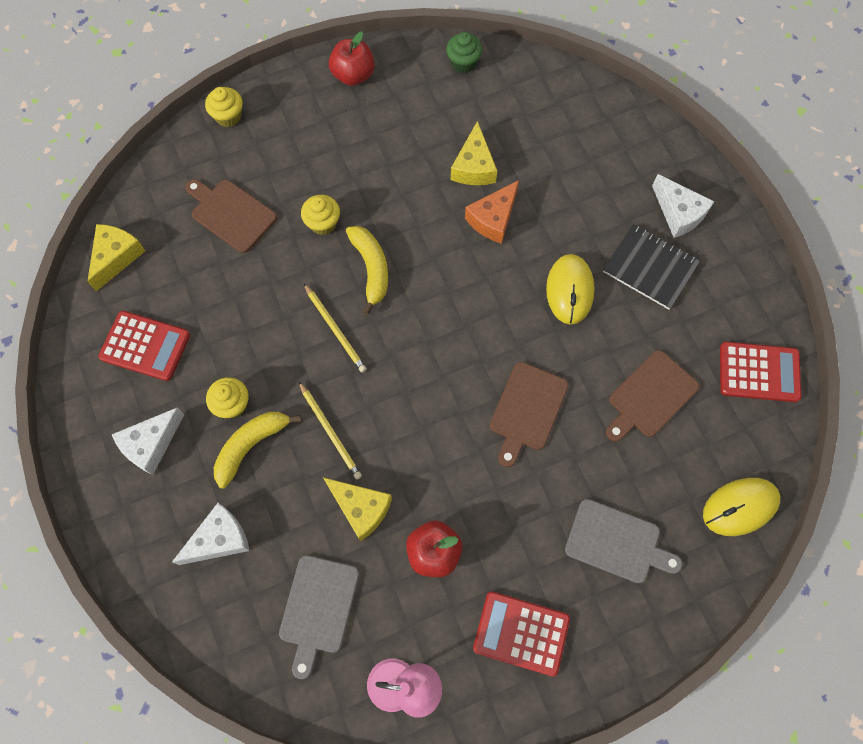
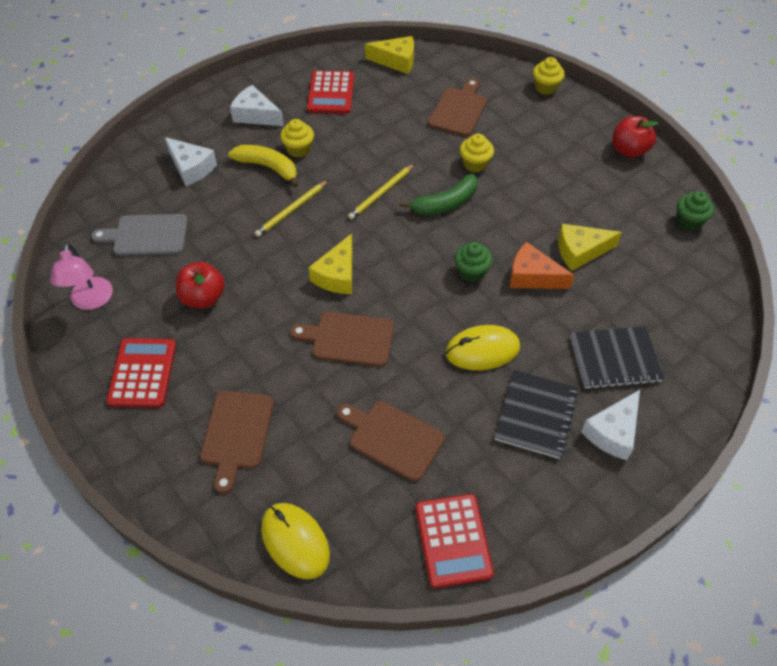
camera: 75 degrees right, 15 degrees down
yellow cheese [323,478,392,542] -> yellow cheese moved to [308,234,352,294]
yellow banana [346,226,388,315] -> green banana [400,174,478,215]
grey cutting board [565,499,682,583] -> brown cutting board [200,391,274,494]
none -> green cupcake [455,242,493,282]
none -> black notebook [570,326,664,389]

